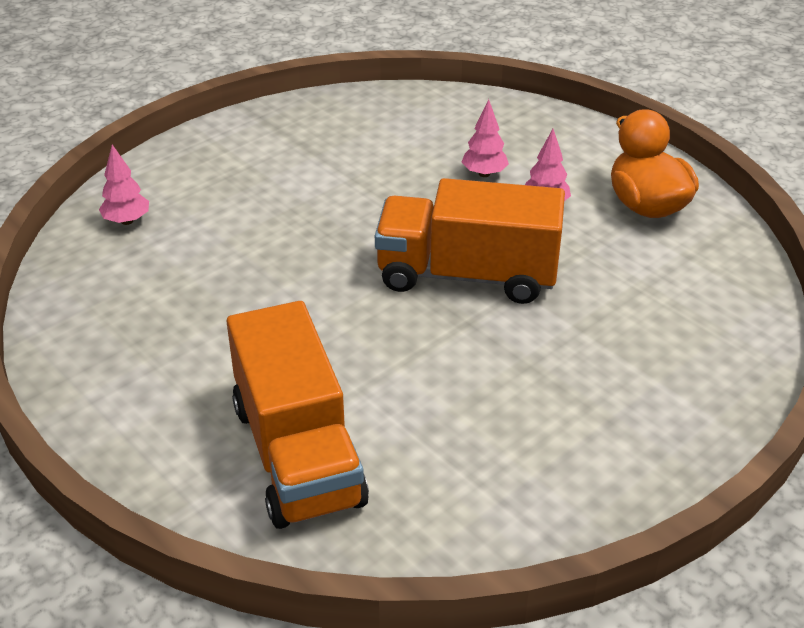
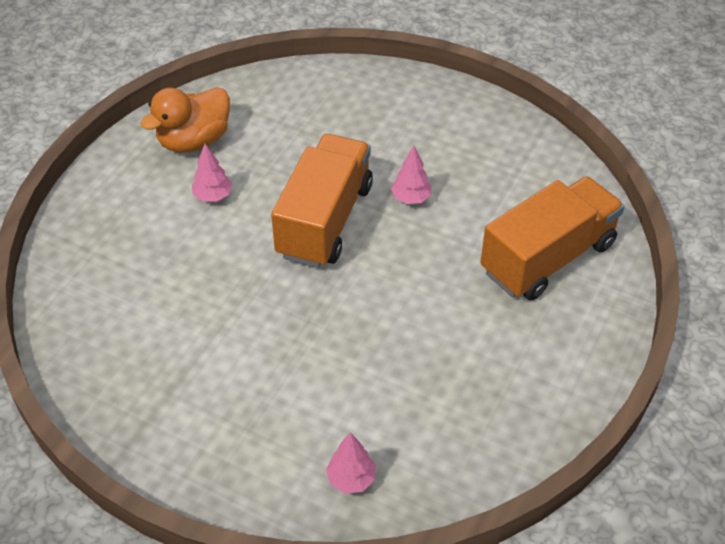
camera: 110 degrees left, 10 degrees up
orange truck [375,178,565,304] -> orange truck turned 150 degrees counterclockwise [271,134,373,268]
pink tree [462,99,509,177] -> pink tree moved to [391,146,431,204]

